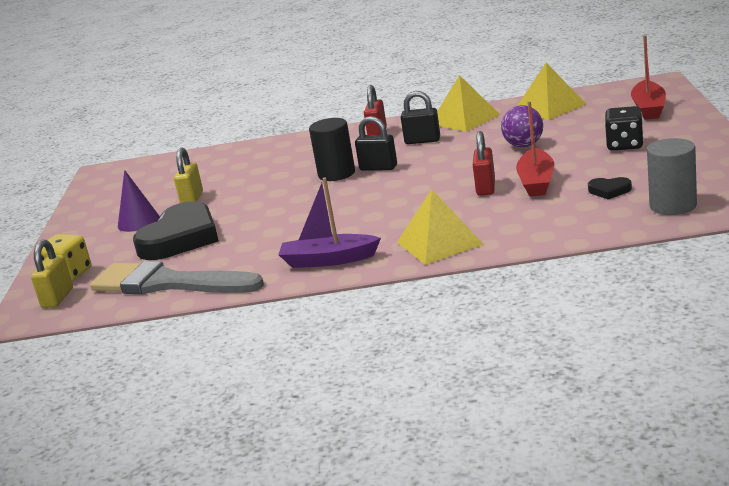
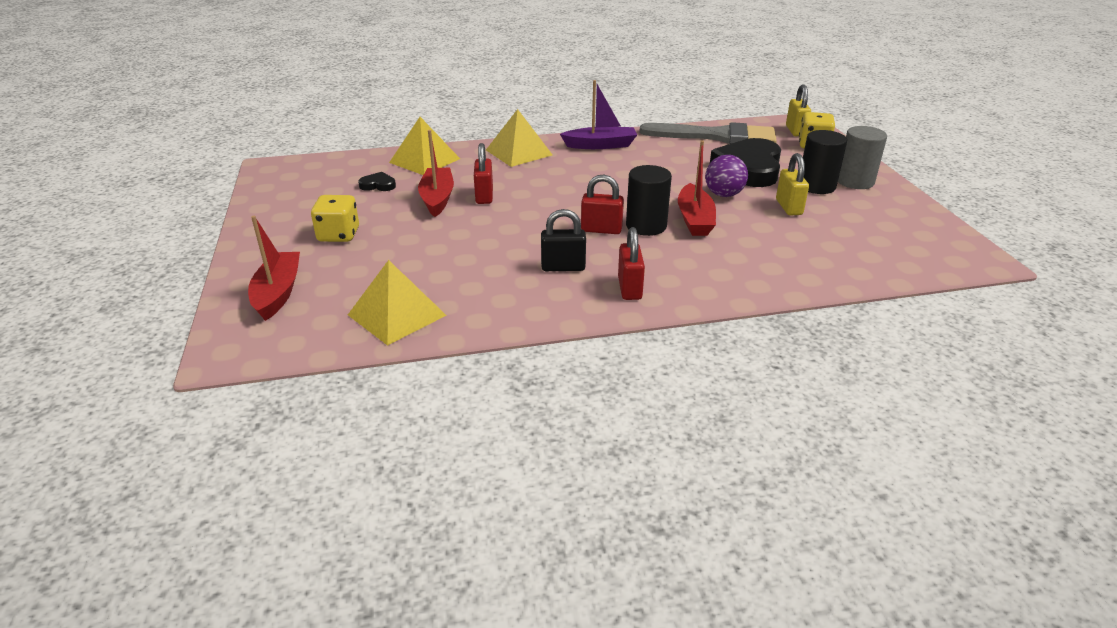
camera: 165 degrees right, 10 degrees up
purple cone [118,170,160,232] -> black cylinder [803,130,847,194]
black padlock [355,116,397,171] -> red padlock [581,175,624,234]
yellow pyramid [437,75,500,132] -> yellow pyramid moved to [389,117,460,175]
purple ball [501,105,543,147] -> purple ball moved to [705,155,748,197]
black dice [605,106,644,151] -> yellow dice [311,195,359,242]
grey cylinder [647,138,697,215] -> grey cylinder moved to [838,126,887,189]
none -> red boat [678,140,716,236]

